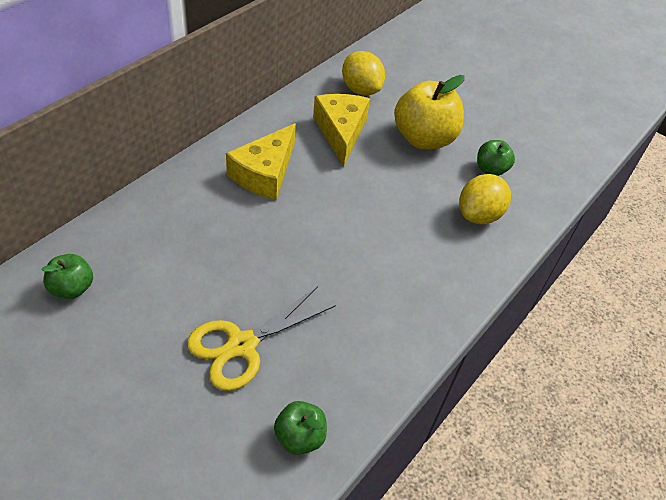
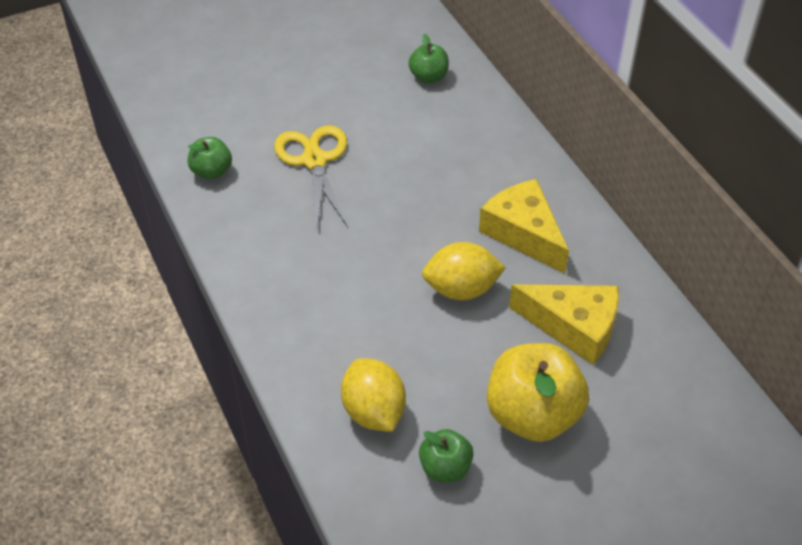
camera: 120 degrees right, 0 degrees up
yellow lemon [342,51,385,96] -> yellow lemon moved to [422,242,506,300]

